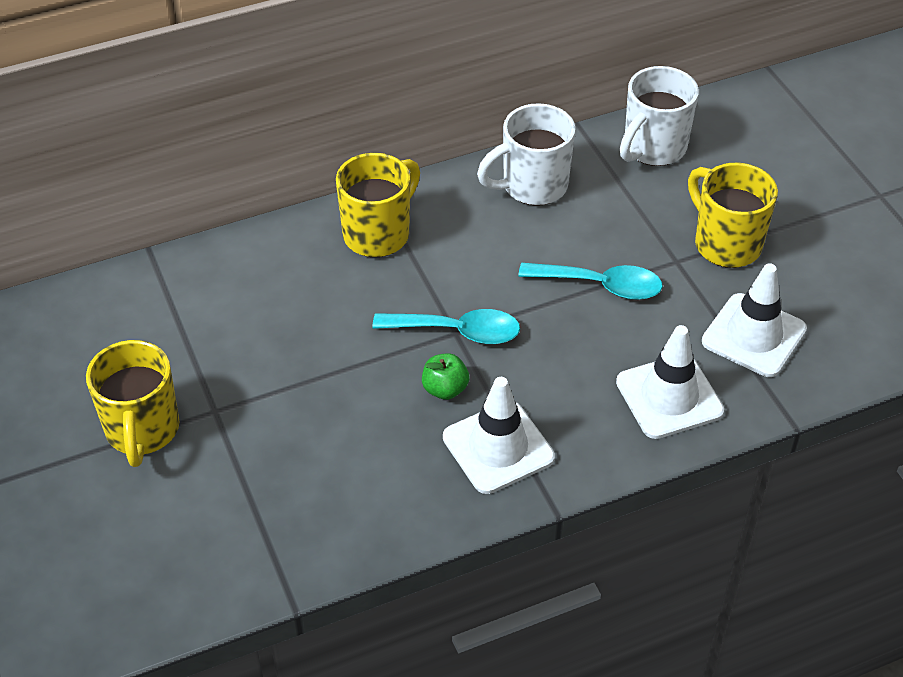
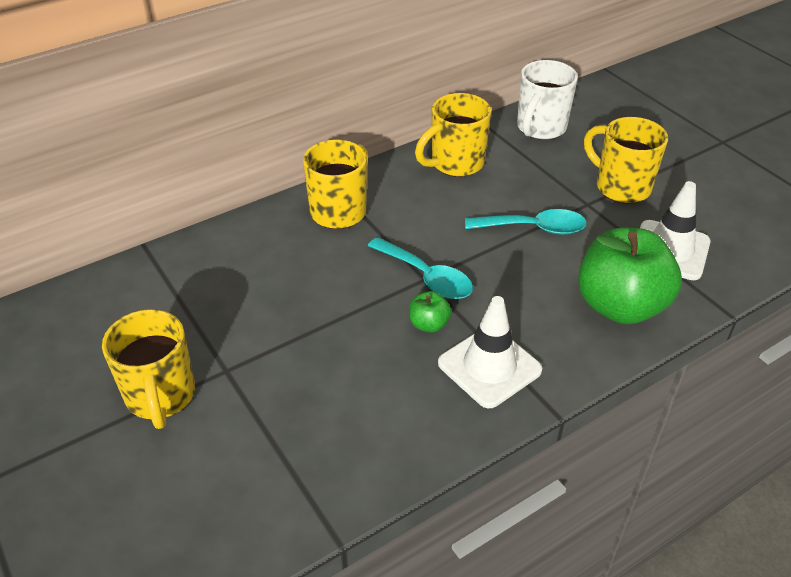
camera: 10 degrees left, 5 degrees down
turquoise spoon [372,309,520,344] -> turquoise spoon turned 45 degrees clockwise [368,237,473,299]
white mug [477,103,576,206] -> yellow mug [415,93,491,177]
white traffic cone [616,325,724,439] -> green apple [578,228,682,324]

